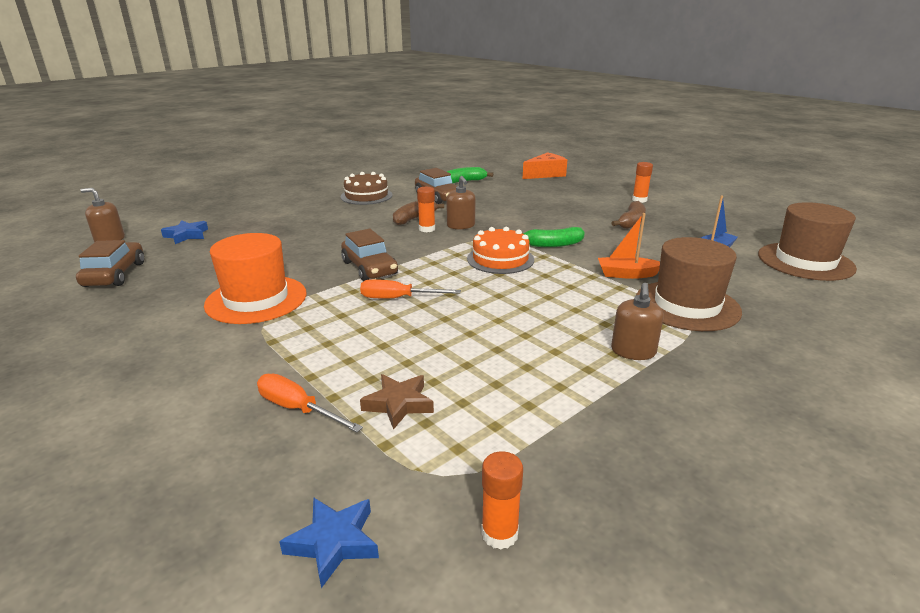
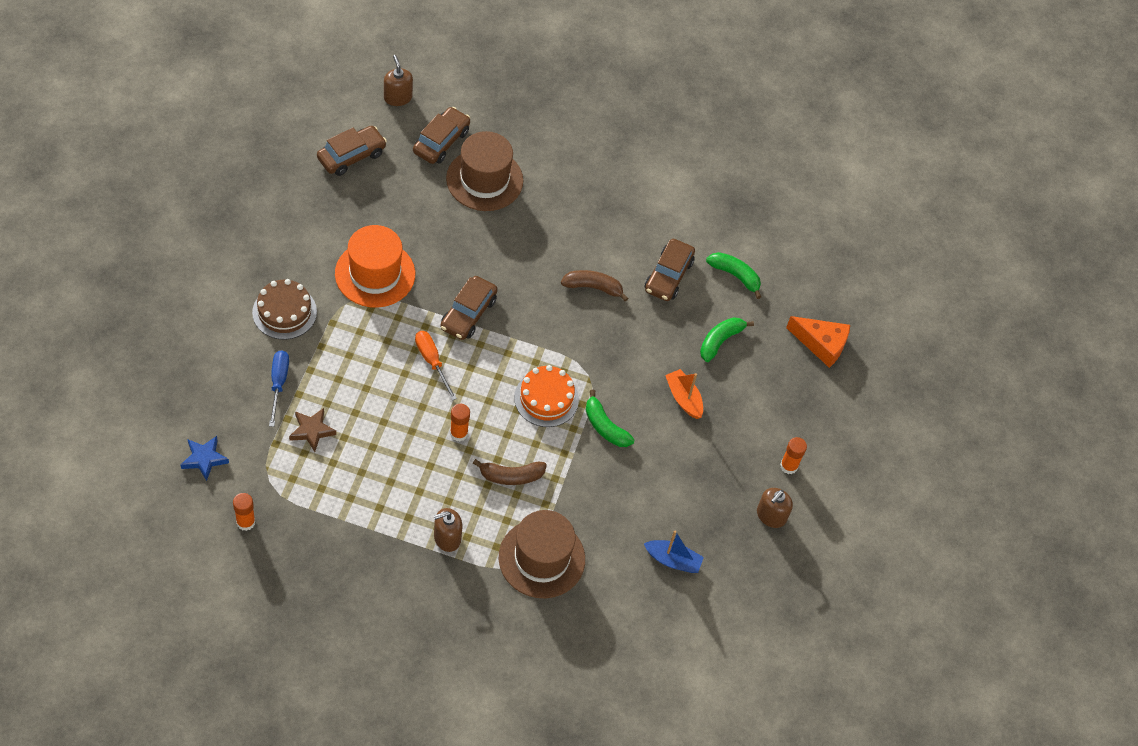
camera: 50 degrees right, 30 degrees up
blue star [161,220,208,244] -> brown car [413,107,470,164]
orange screwdriver [257,373,363,432] -> blue screwdriver [269,350,289,427]
brown cake [340,172,393,205] -> brown cake moved to [252,279,317,340]
orange glue stick [417,187,435,232] -> orange glue stick moved to [450,404,470,441]
brown soap dispenser [446,176,476,229] -> brown soap dispenser moved to [757,488,793,528]
orange boat [598,213,660,279] -> orange boat moved to [665,369,703,419]
brown banana [612,201,646,229] -> brown banana moved to [473,459,547,485]
brown hat [758,202,857,281] -> brown hat moved to [446,131,523,211]
none -> green banana [700,317,754,362]

